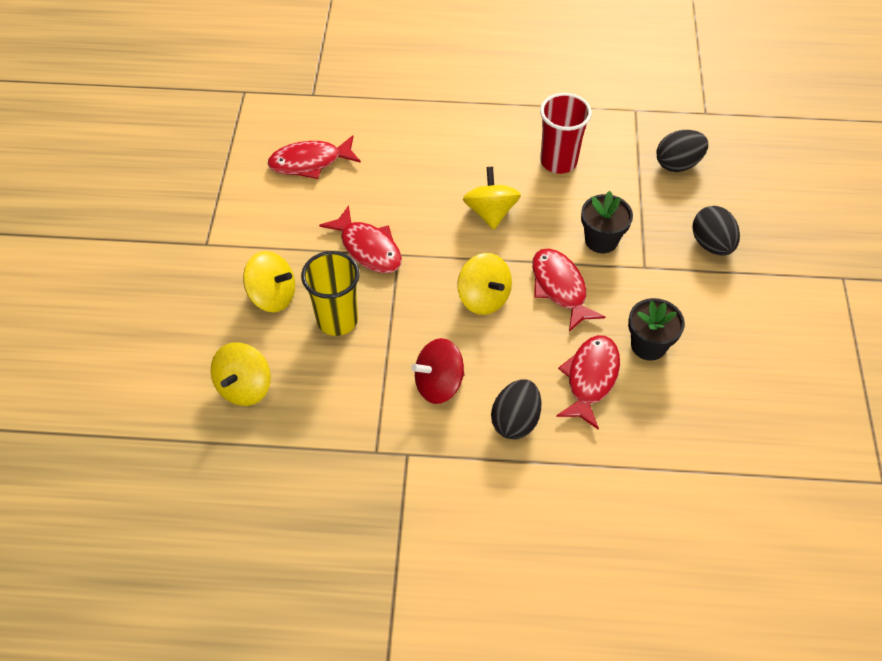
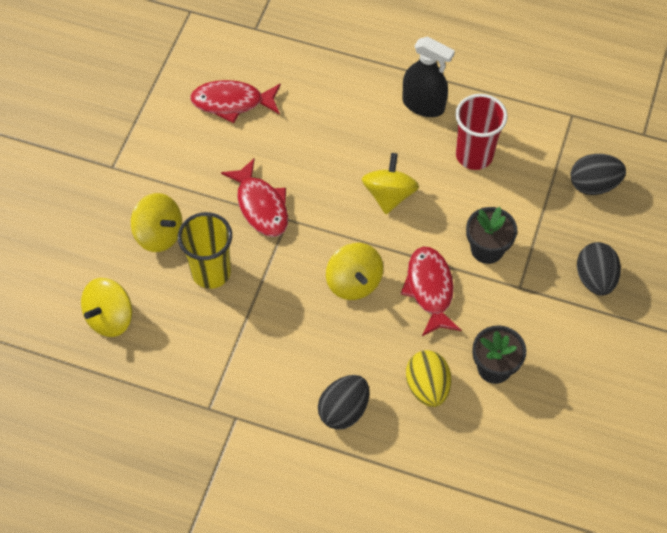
camera: 15 degrees right, 5 degrees up
red spinning top [411,338,465,404] -> none
red fish [556,335,620,430] -> yellow egg [406,350,451,407]
none -> black spray bottle [402,37,455,117]

